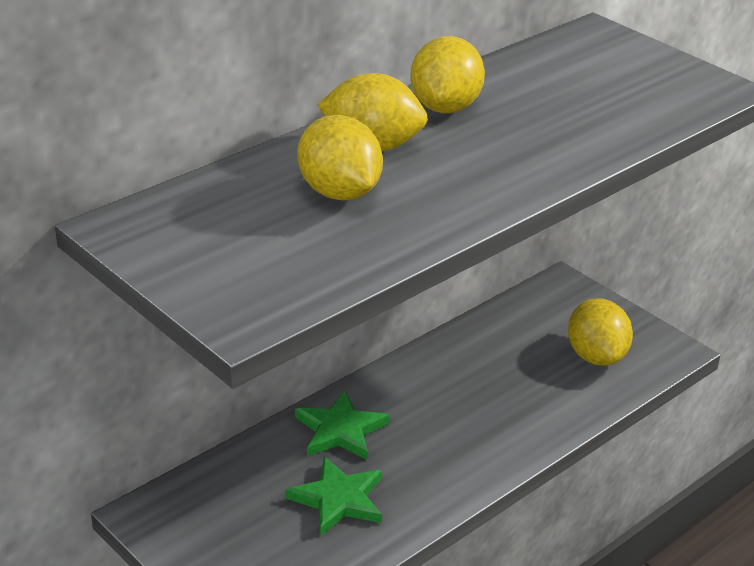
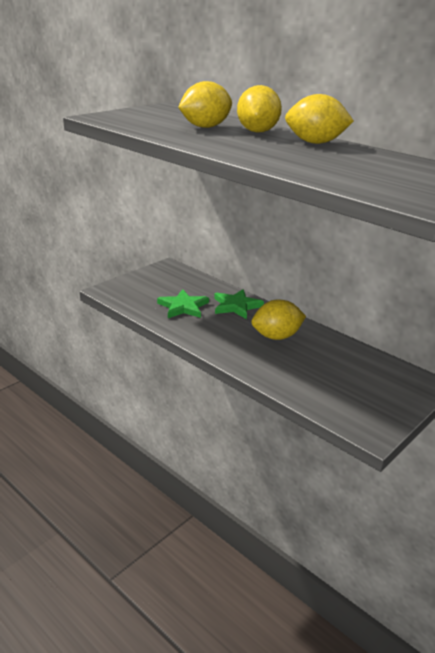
camera: 85 degrees right, 5 degrees down
yellow lemon [568,298,633,366] -> yellow lemon moved to [251,299,306,340]

